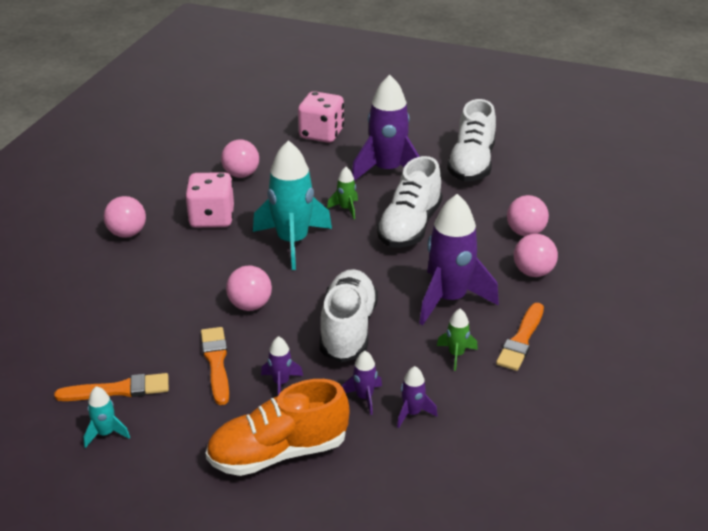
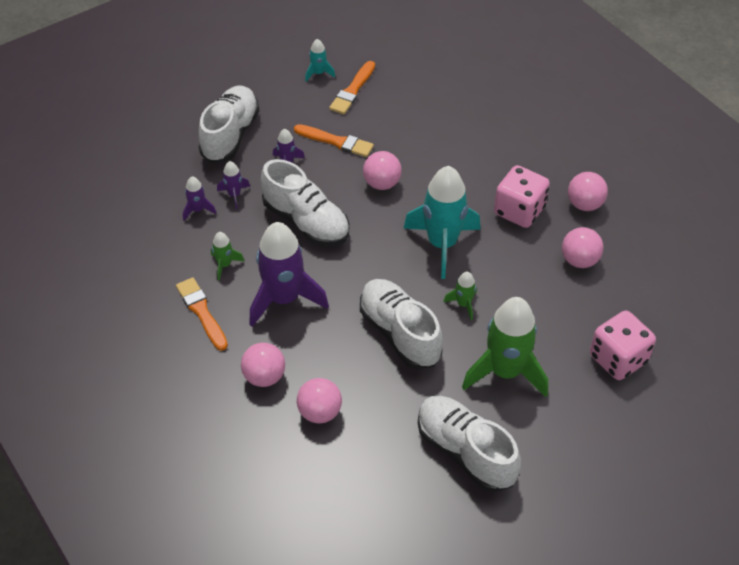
camera: 125 degrees right, 15 degrees up
pink ball [104,196,146,238] -> pink ball moved to [568,172,608,211]
orange shoe [206,379,350,476] -> white shoe [198,86,259,163]
purple rocket [352,75,420,181] -> green rocket [462,297,548,397]

